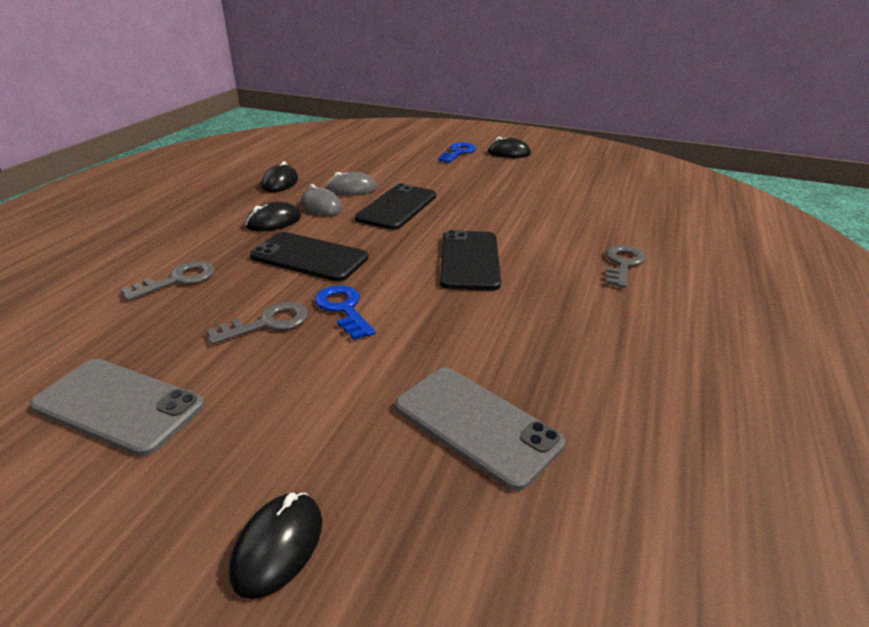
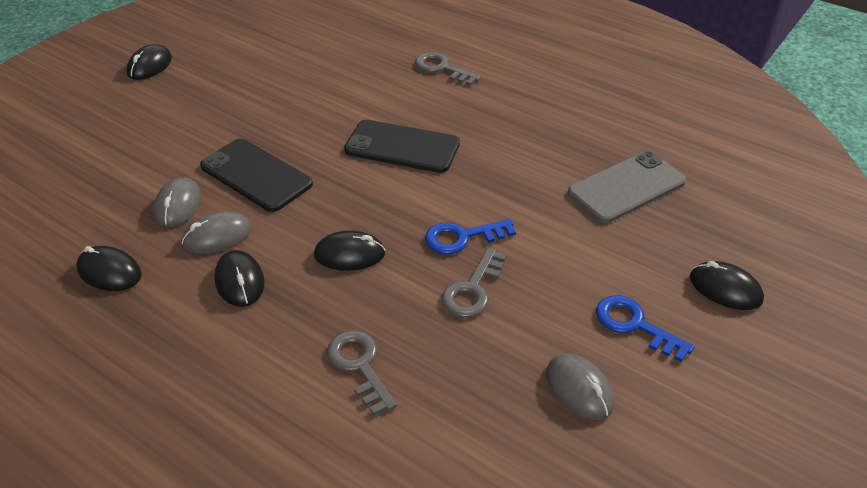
camera: 75 degrees left, 10 degrees up
grey phone [30,359,205,457] -> grey mouse [546,353,614,420]
grey key [206,302,308,345] -> grey key turned 135 degrees counterclockwise [442,248,507,318]
black phone [250,232,368,282] -> black mouse [314,230,385,271]
blue key [438,142,476,163] -> blue key moved to [596,295,694,362]

